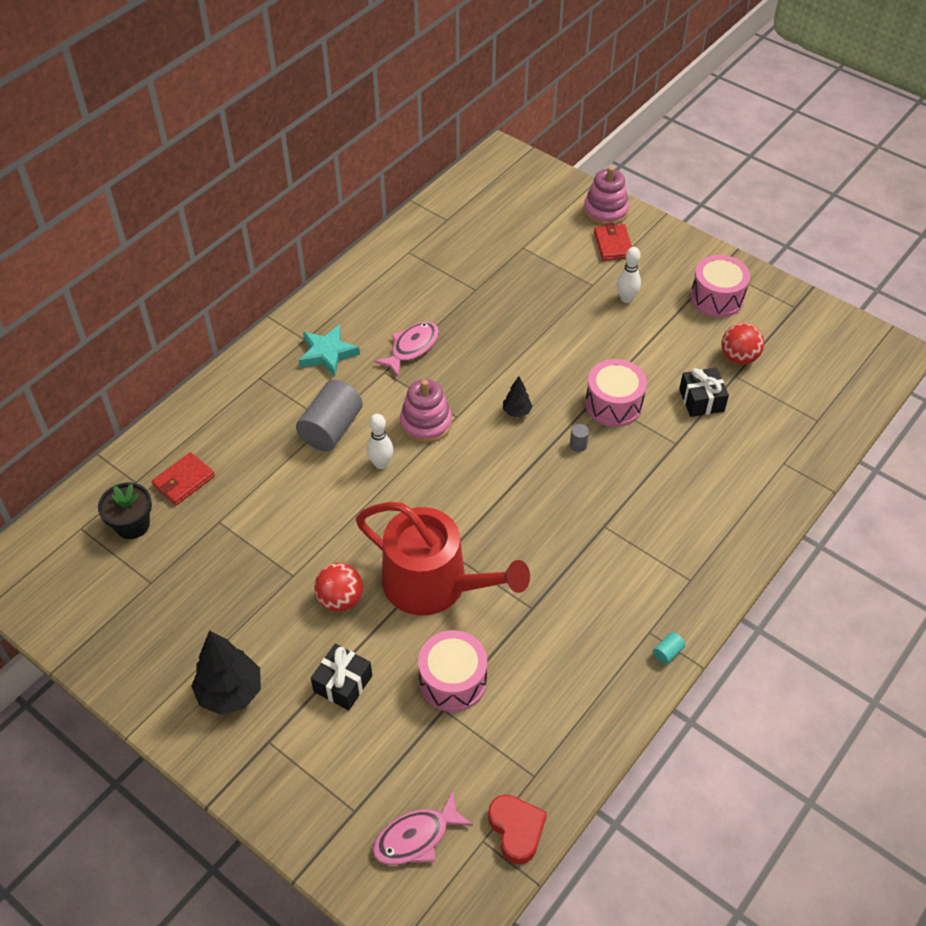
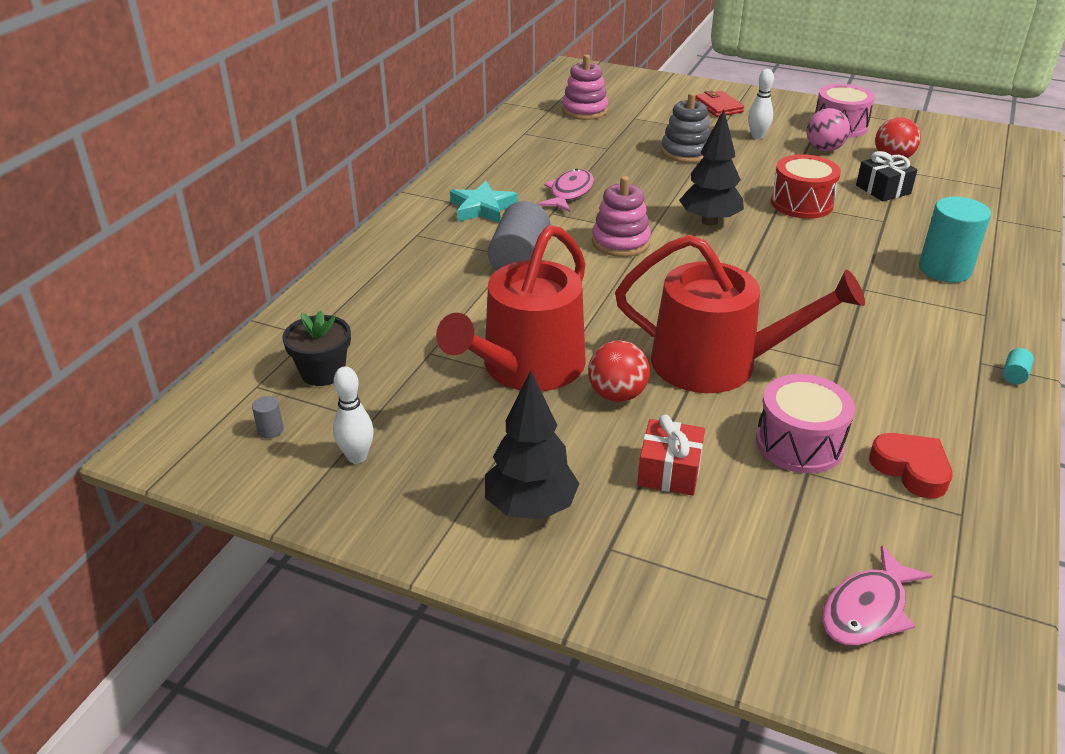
camera: 15 degrees left, 15 degrees down
red wallet [152,452,215,505] -> none
black gift [311,644,372,711] -> red gift [637,415,705,496]
white bowling pin [367,414,393,469] -> white bowling pin moved to [333,366,374,464]
red heart [488,794,547,864] -> red heart moved to [869,433,952,499]
black tree [503,376,532,417] -> black tree [679,109,744,226], size x1.94
grey cylinder [570,424,589,452] -> grey cylinder moved to [252,396,284,438]
pink stacking toy [583,166,629,226] -> pink stacking toy moved to [562,54,608,120]
pink drum [585,359,647,427] -> red drum [771,154,841,219]
none -> red watering can [436,225,586,391]
none -> grey stacking toy [661,92,711,163]
none -> pink ball [806,108,850,151]
none -> turquoise cylinder [919,197,991,283]

